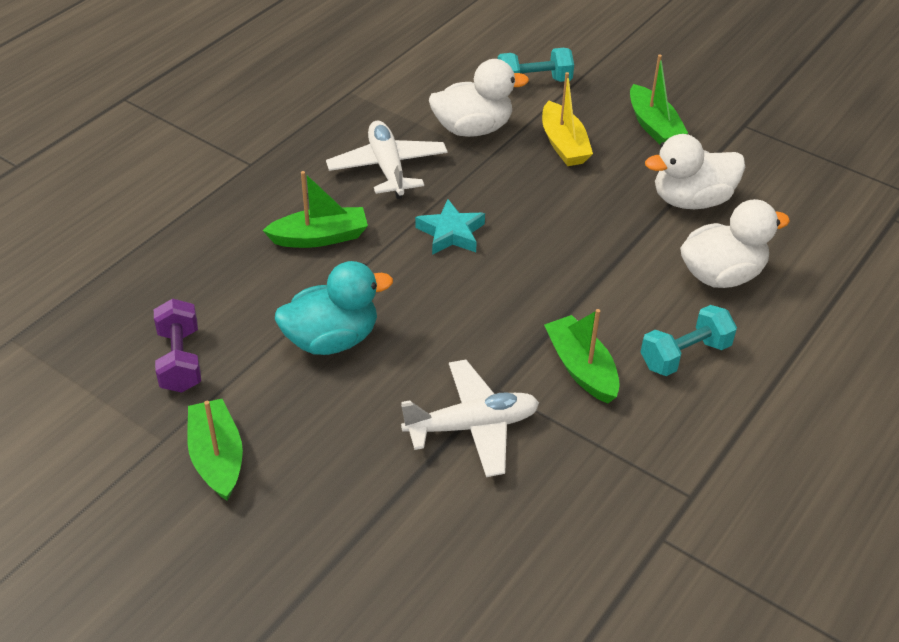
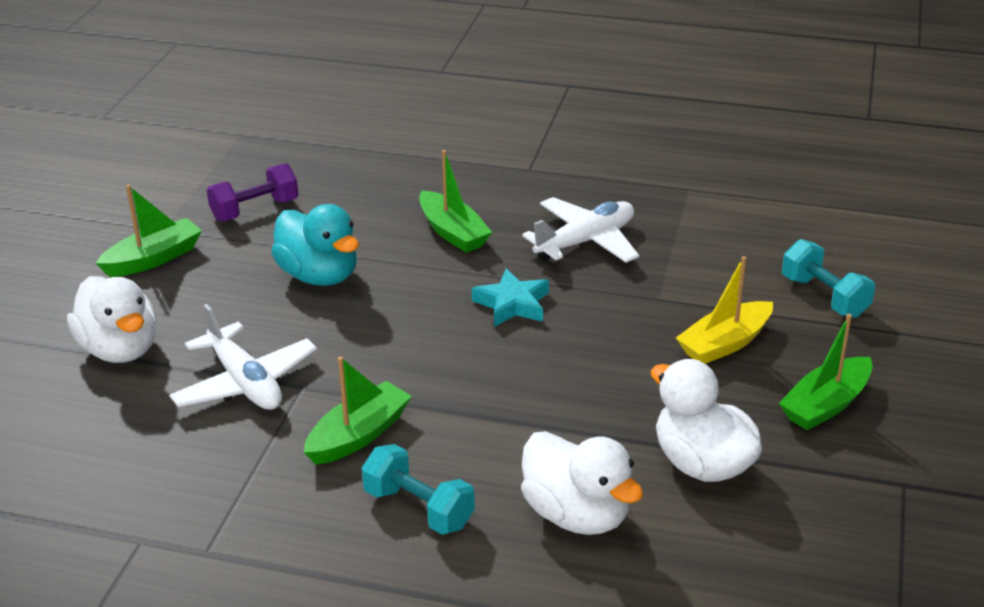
camera: 70 degrees right, 10 degrees down
white duck [429,59,529,137] -> white duck moved to [67,276,157,363]

